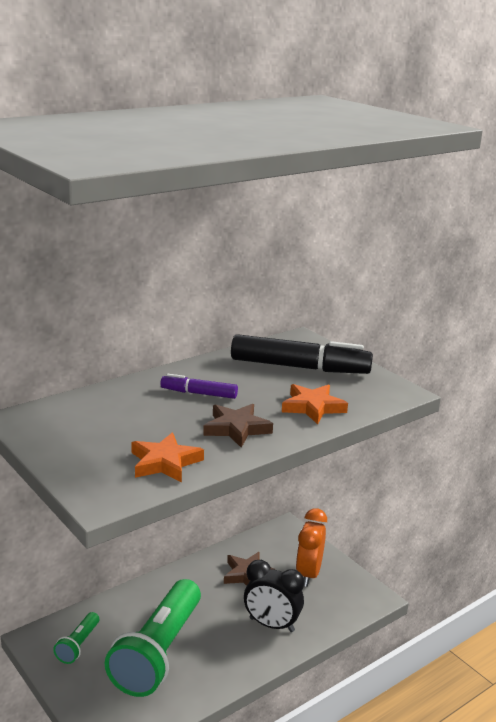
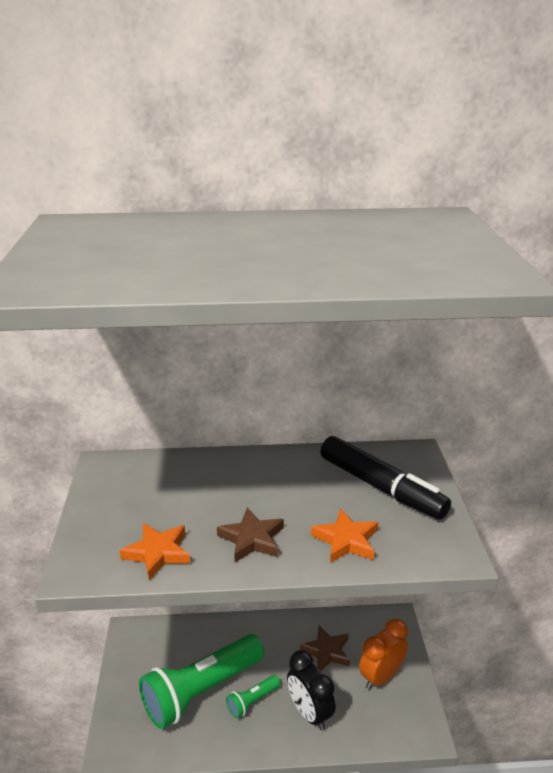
camera: 35 degrees right, 5 degrees up
green flashlight [53,612,99,664] -> green flashlight moved to [226,675,280,718]
purple marker [160,374,238,399] -> none

